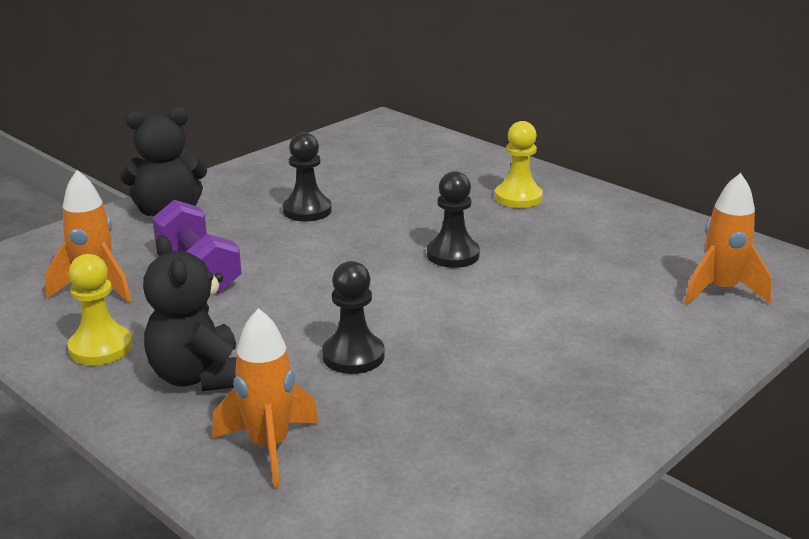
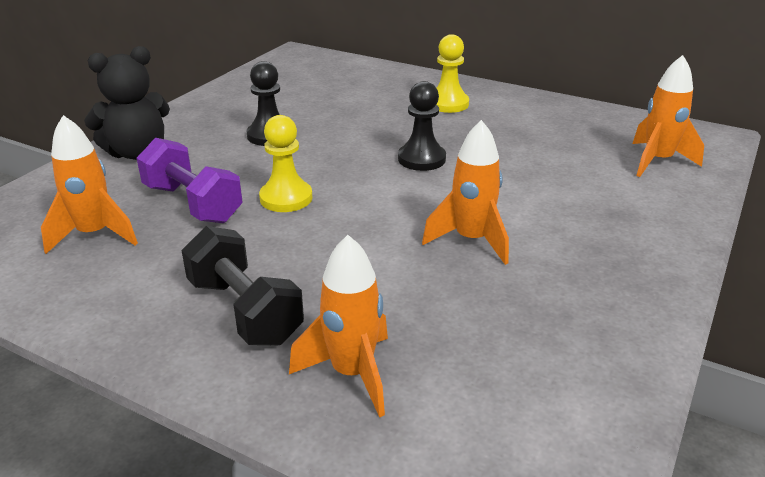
camera: 15 degrees left, 5 degrees up
yellow pawn [68,254,132,365] -> yellow pawn moved to [259,115,312,212]
black teddy bear [143,235,236,391] -> black dumbbell [181,226,304,345]
black pawn [322,261,385,374] -> none
none -> orange rocket [422,120,509,265]

